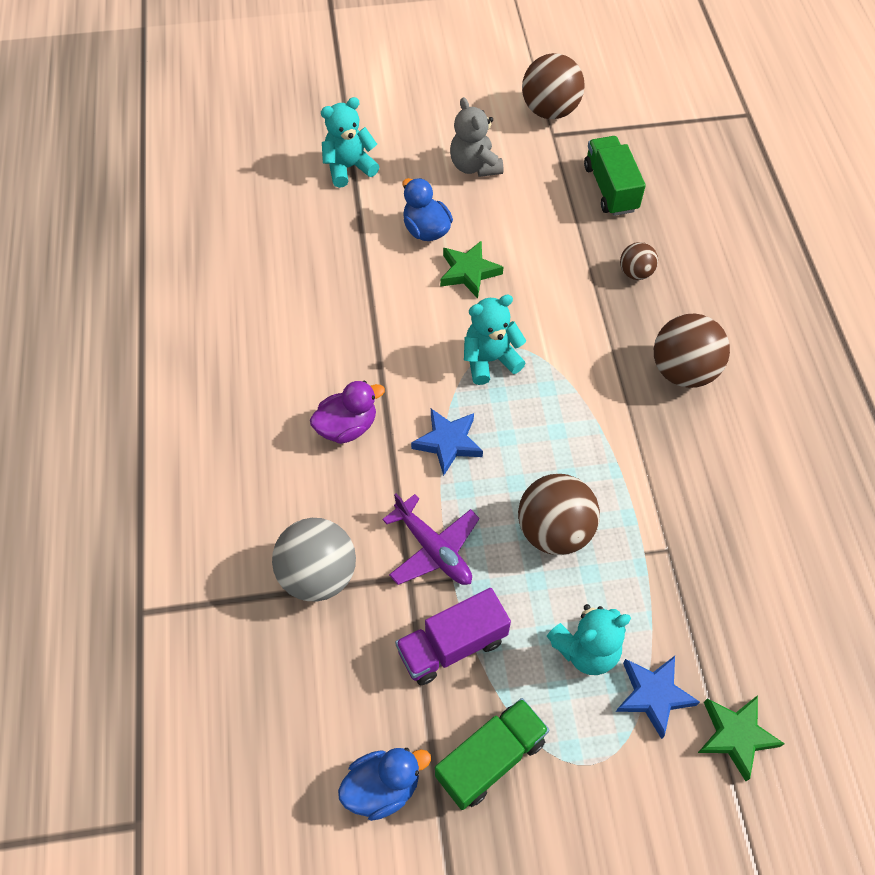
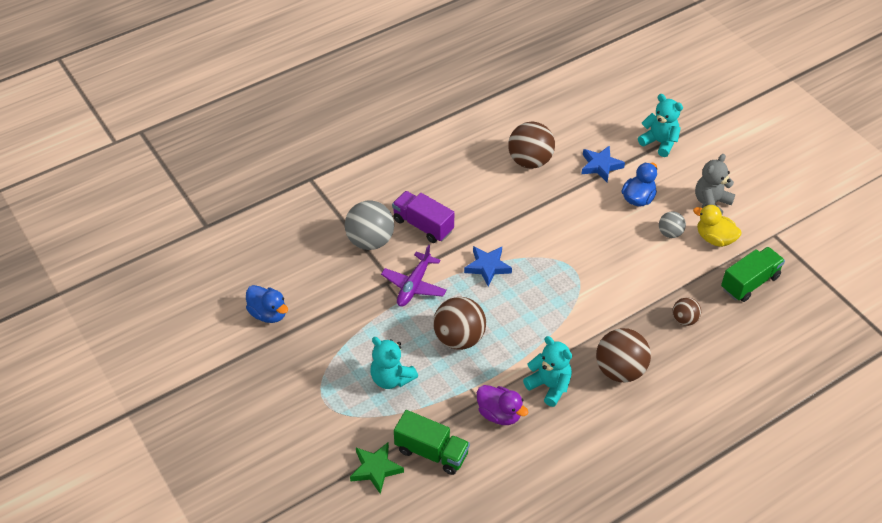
camera: 65 degrees right, 10 degrees down
purple duck [310,381,385,444] -> purple duck moved to [477,385,528,425]
purple truck [395,588,511,685] -> purple truck moved to [392,191,454,243]
green truck [435,698,549,810] -> green truck moved to [394,410,470,475]
green star [440,240,503,298] -> none
turquoise teddy bear [464,294,526,385] -> turquoise teddy bear moved to [523,336,572,407]
brown ball [522,53,585,119] -> brown ball moved to [508,122,555,169]
blue star [616,656,700,739] -> blue star moved to [582,145,625,182]
none -> grey ball [659,212,686,238]
none -> yellow duck [693,205,742,247]

